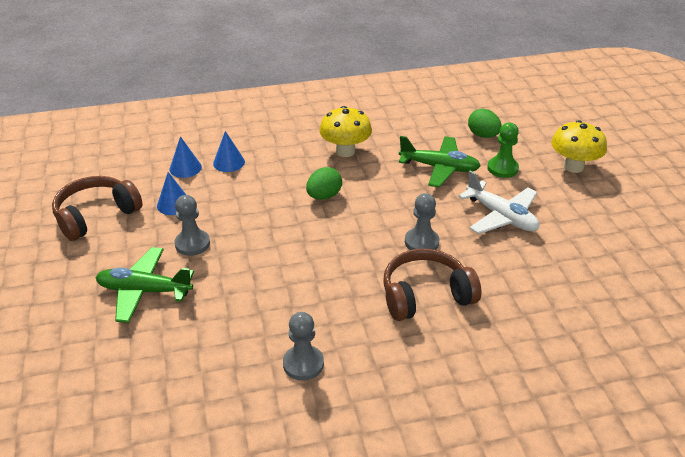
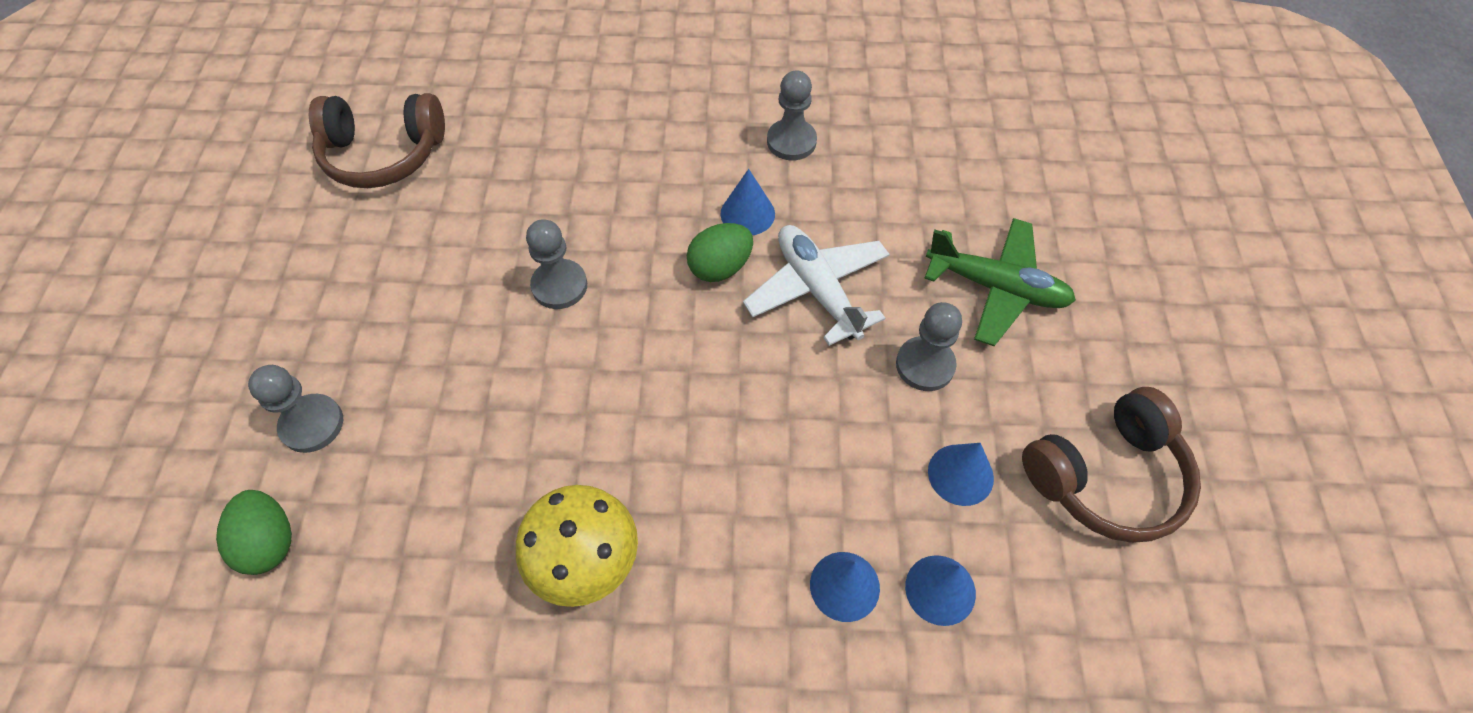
camera: 165 degrees left, 20 degrees up
green egg [306,167,342,200] -> green egg moved to [687,223,753,282]
brown headphones [383,248,482,321] -> brown headphones moved to [309,93,445,188]
green plane [399,136,481,187] -> none
white plane [458,170,540,234] -> white plane moved to [743,225,890,346]
green pawn [487,123,519,178] -> grey pawn [248,365,343,453]
yellow mushroom [551,120,607,173] -> none
none -> blue cone [720,169,775,235]

